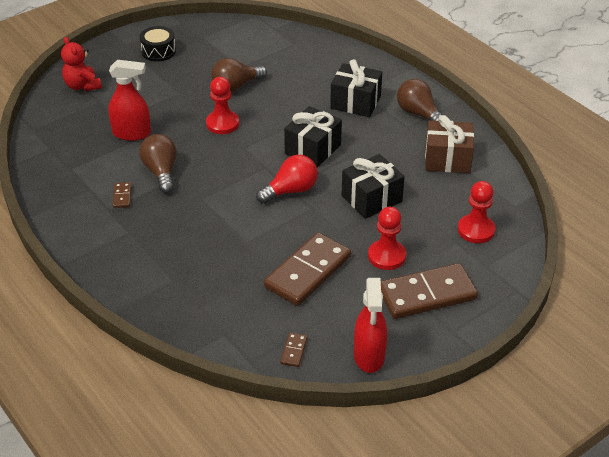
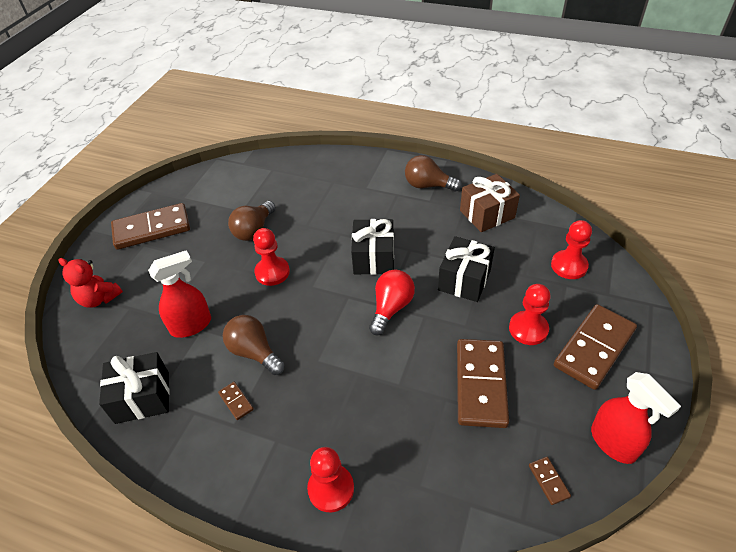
camera: 30 degrees left, 5 degrees up
black drum [140,26,176,62] -> brown domino [111,203,190,250]
black gift [330,59,382,117] -> black gift moved to [99,352,170,424]
none -> red pawn [307,447,354,512]

